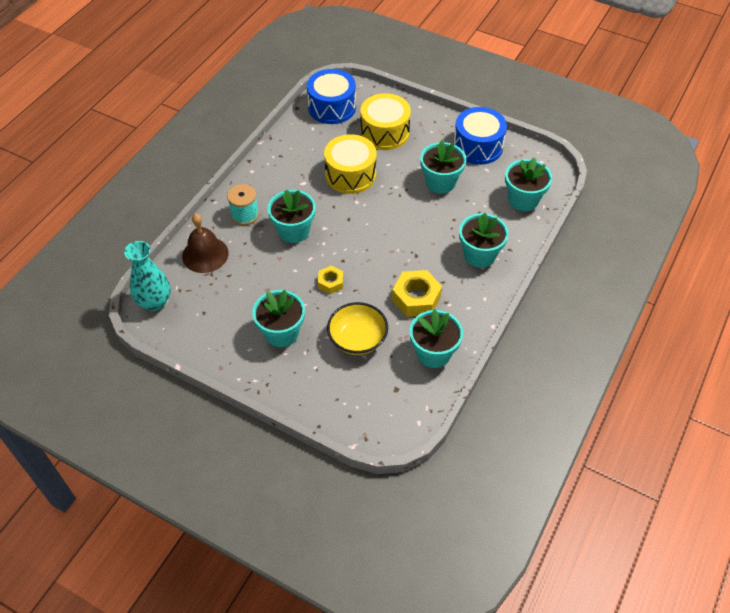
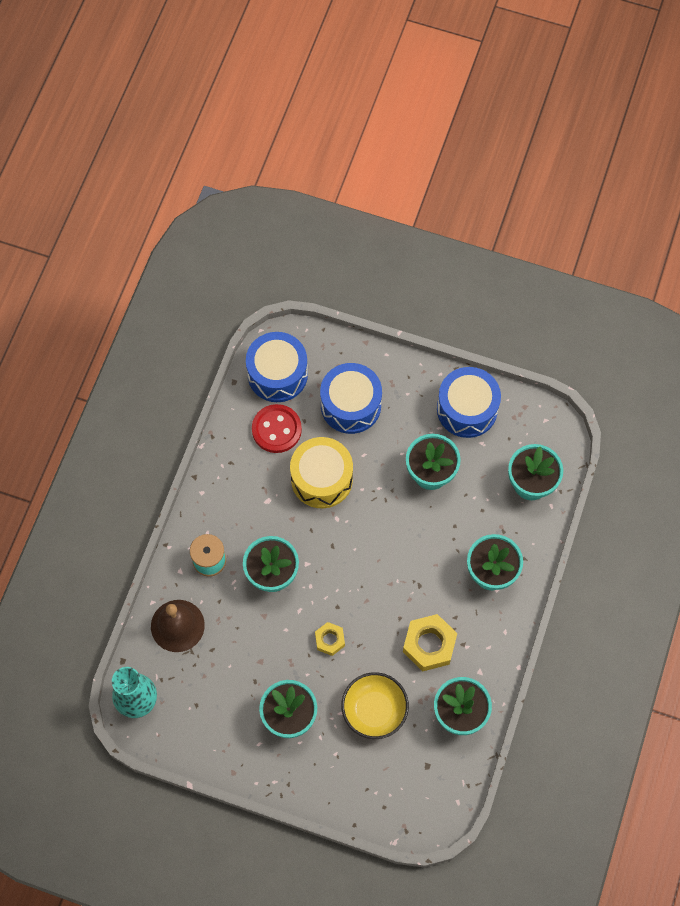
camera: 10 degrees left, 15 degrees up
yellow drum [360,93,411,150] -> blue drum [320,363,382,434]
none -> red button [252,404,302,453]

